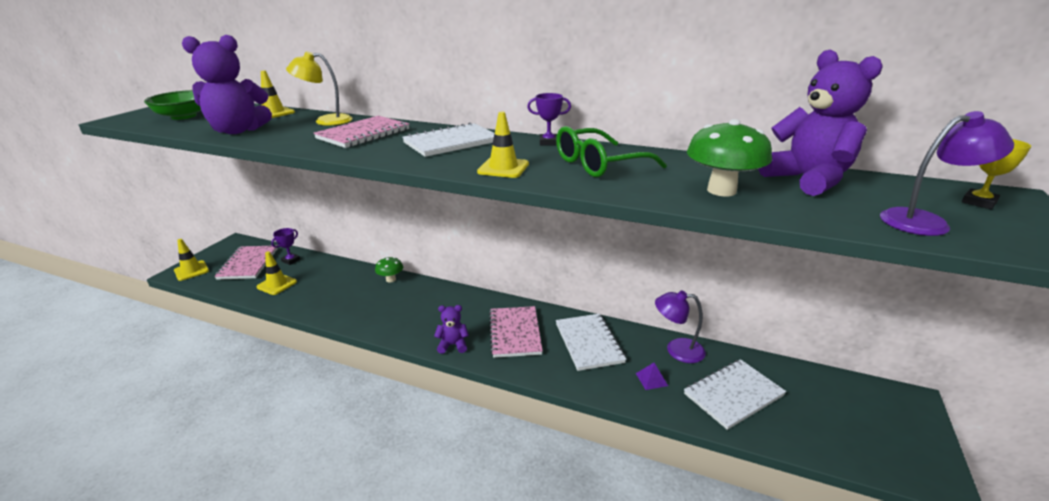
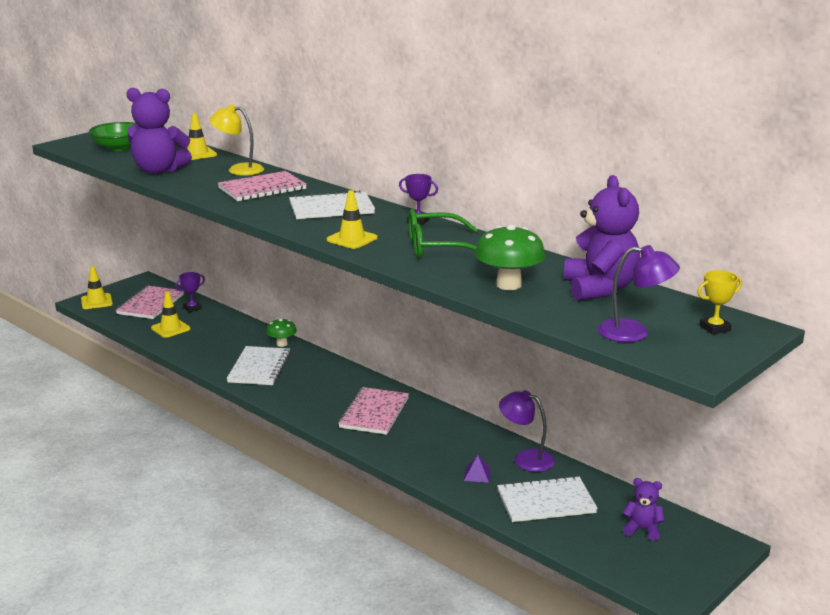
camera: 20 degrees right, 5 degrees down
purple teddy bear [434,305,469,354] -> purple teddy bear moved to [622,478,665,541]
white notebook [556,314,626,371] -> white notebook moved to [227,346,291,385]

